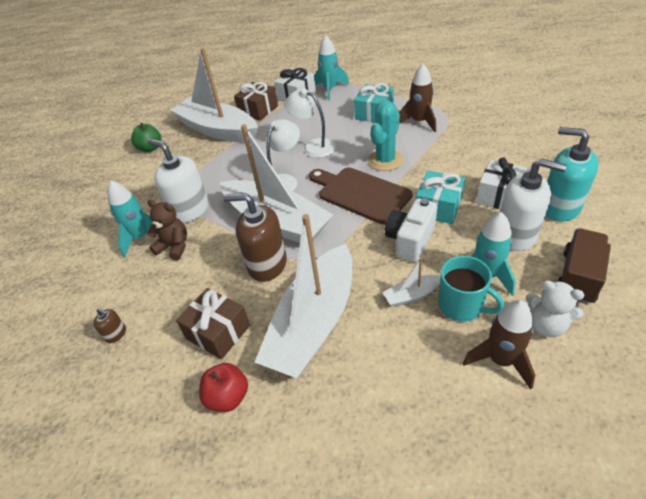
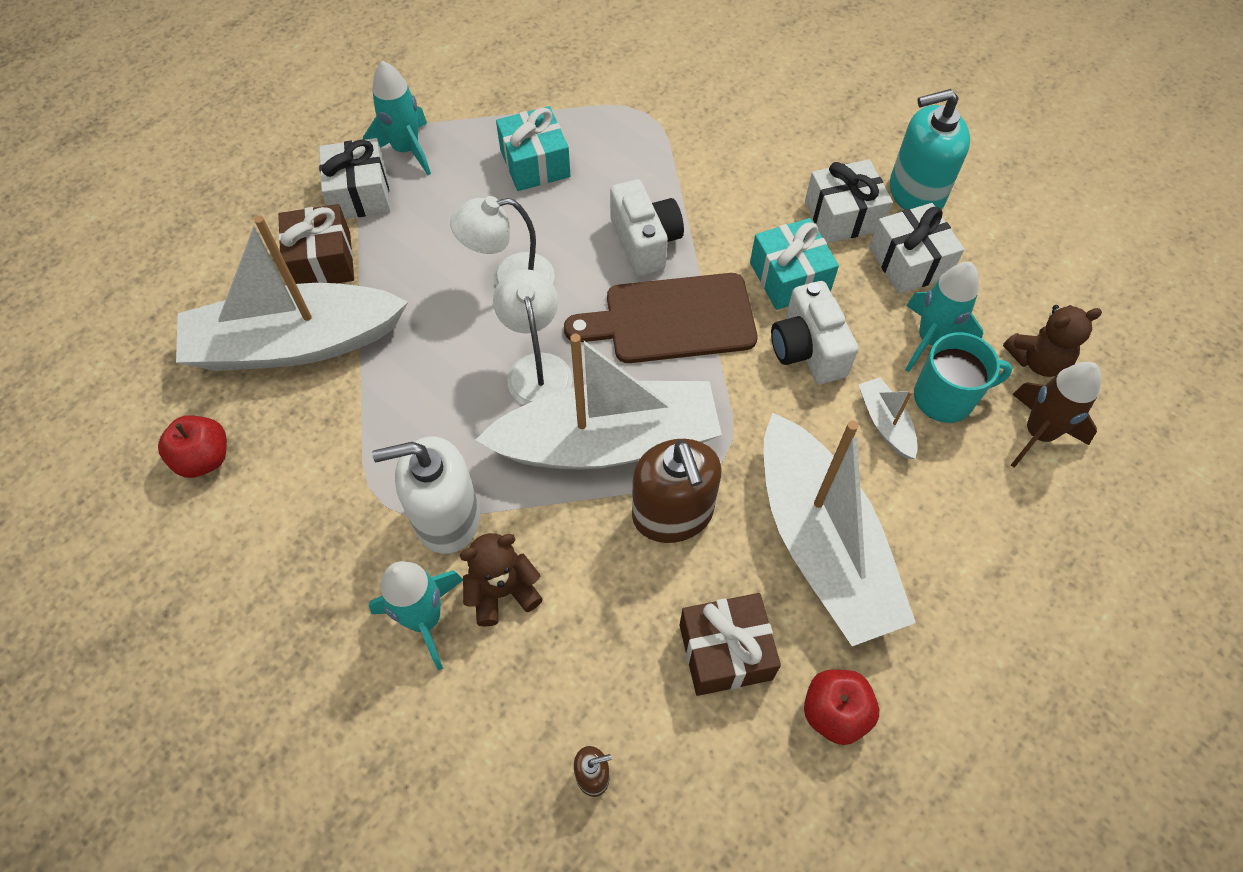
camera: 50 degrees left, 15 degrees up
green apple [131,123,161,152] -> red apple [158,416,227,478]
brown soap dispenser [223,193,287,282] -> brown soap dispenser turned 75 degrees counterclockwise [632,439,722,543]
turquoise cactus [368,100,403,171] -> white camera [610,179,684,276]
white boat [382,258,440,307] -> white boat turned 135 degrees clockwise [858,377,918,459]
brown rocket [399,64,436,132] -> none
white soap dispenser [500,158,567,251] -> white gift [869,203,964,294]
white teddy bear [525,281,585,337] -> brown teddy bear [1003,305,1102,377]
brown truck [557,228,611,304] -> none

